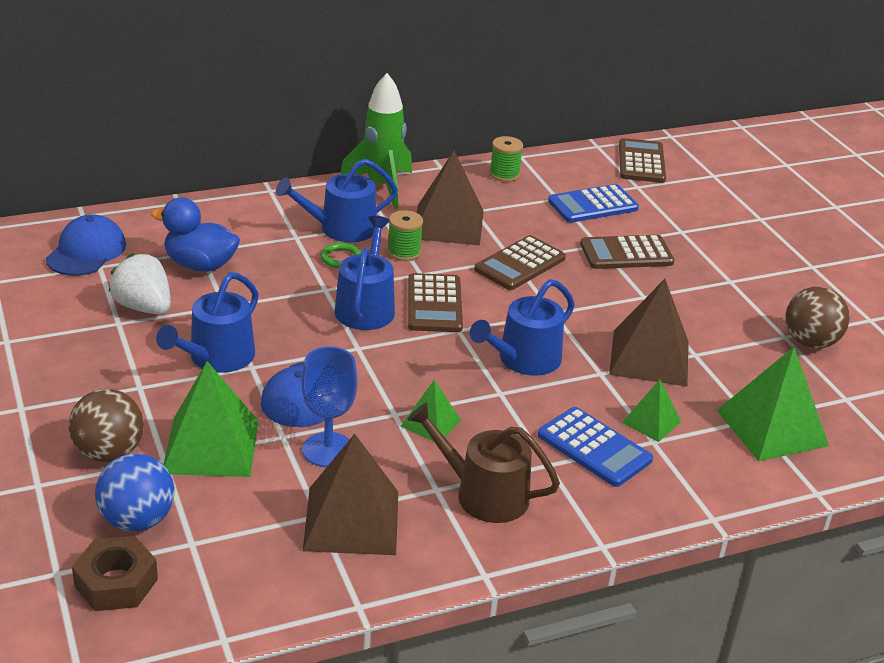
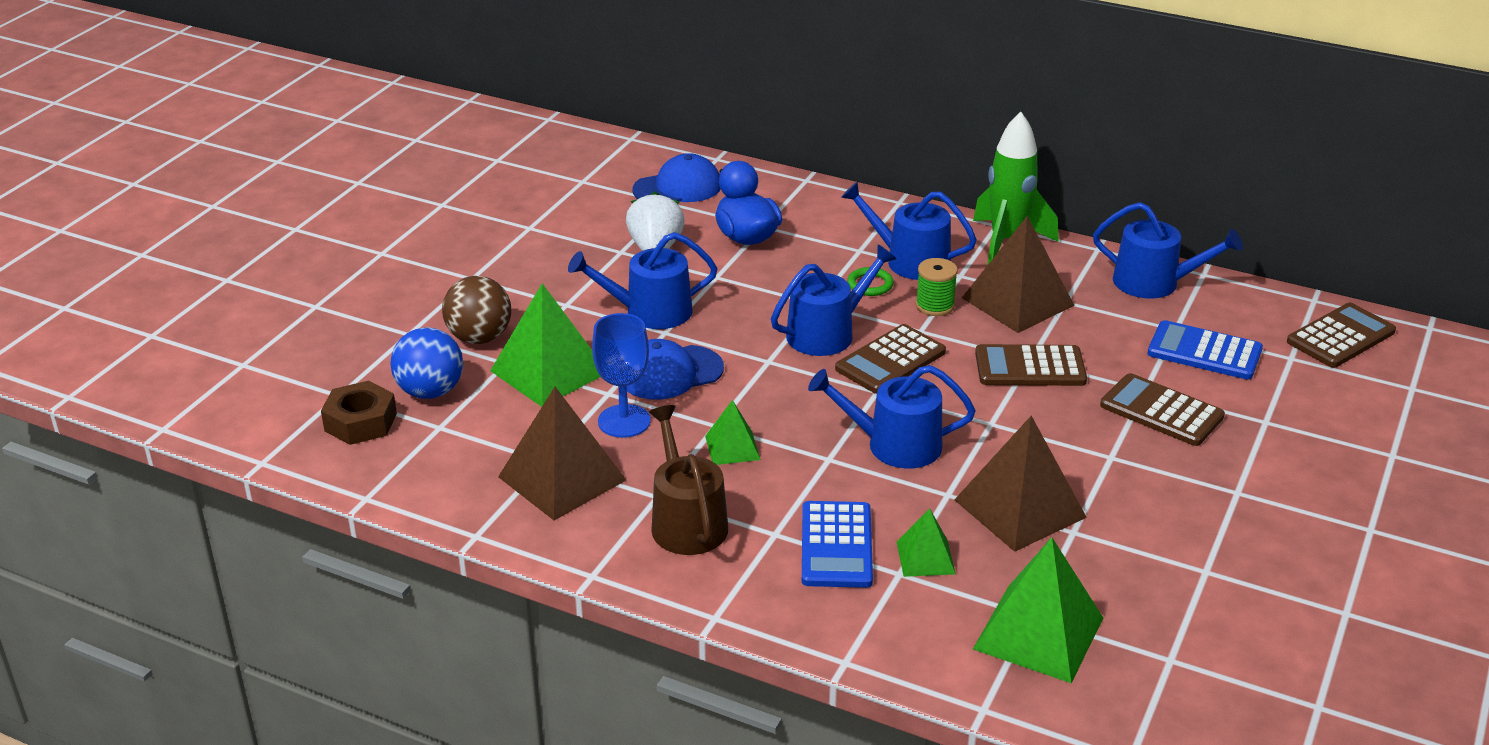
camera: 50 degrees right, 0 degrees up
green spool [489,136,523,182] -> blue watering can [1093,202,1243,299]
brown ball [785,287,850,348] -> none

